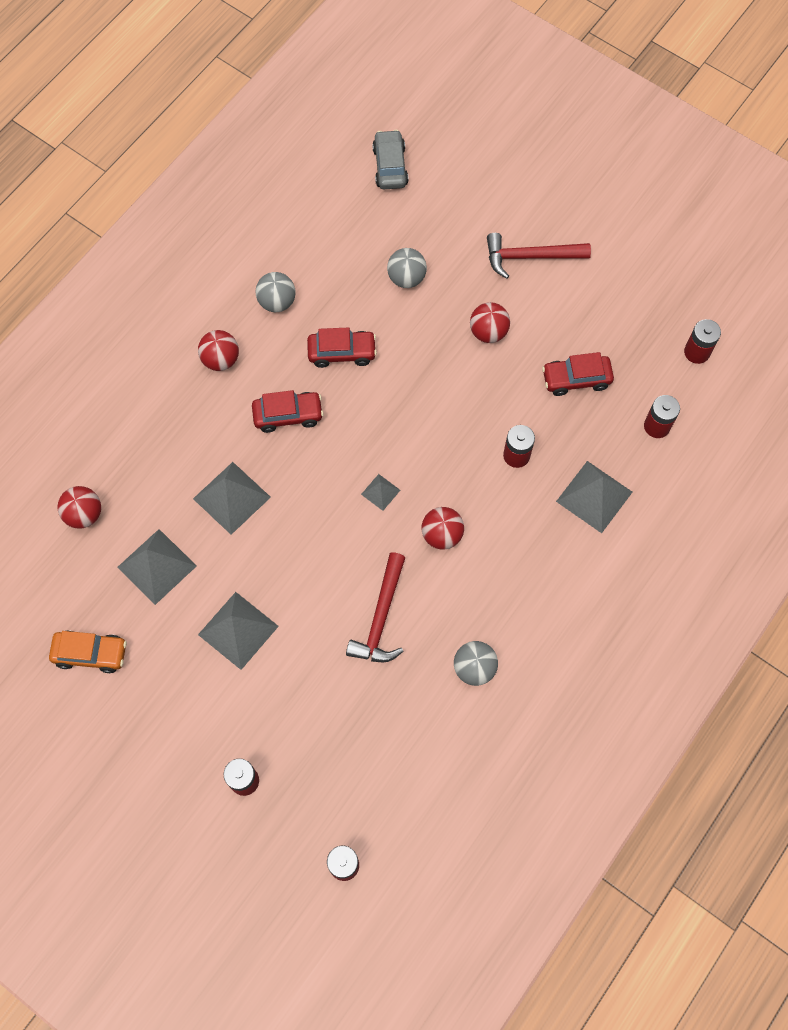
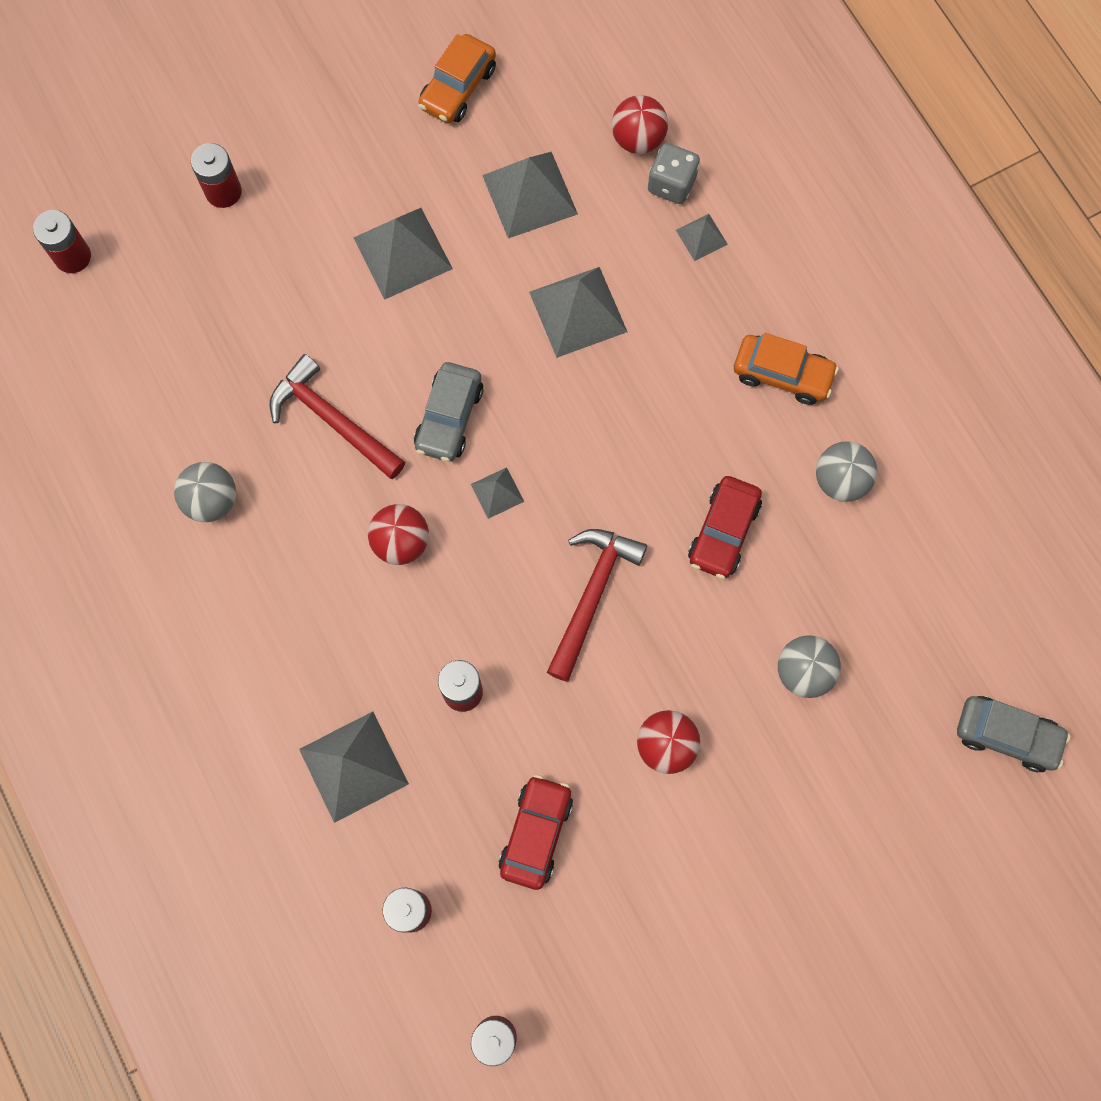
camera: 115 degrees right, 5 degrees up
red ball [198,330,239,371] -> orange car [734,333,839,405]
red car [252,390,324,433] -> none
red hammer [487,233,591,279] -> red hammer moved to [547,529,647,682]
none -> grey car [414,362,483,462]
none -> grey dice [648,143,700,204]
none -> grey pyramid [676,214,728,261]

